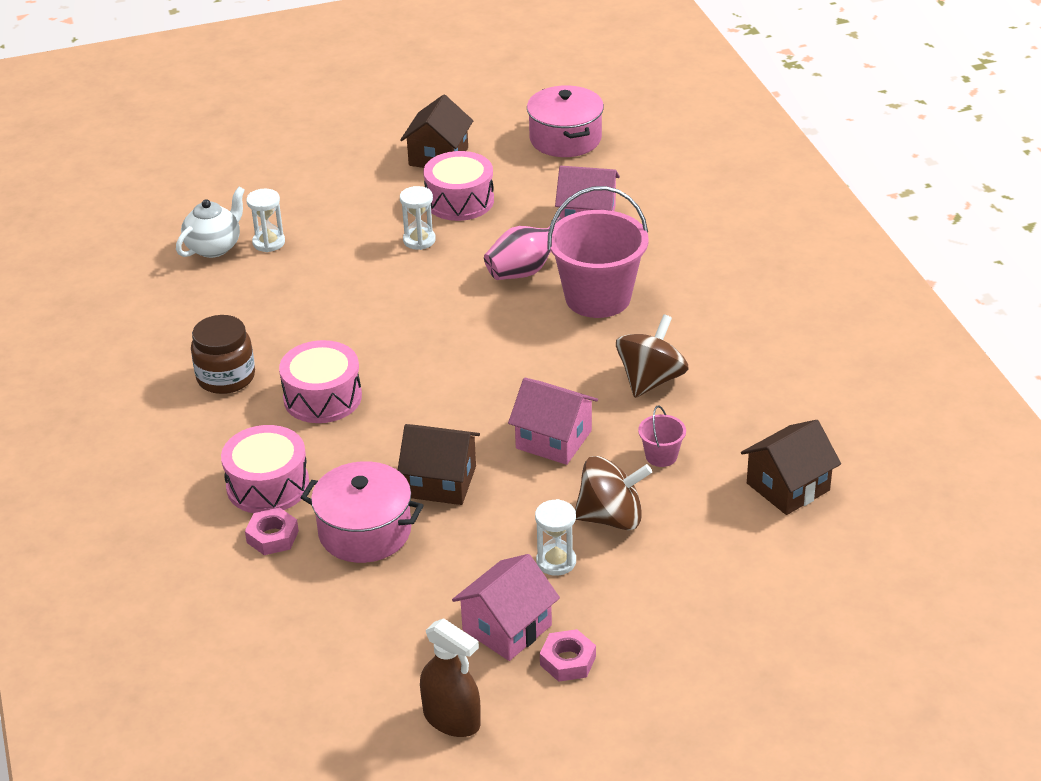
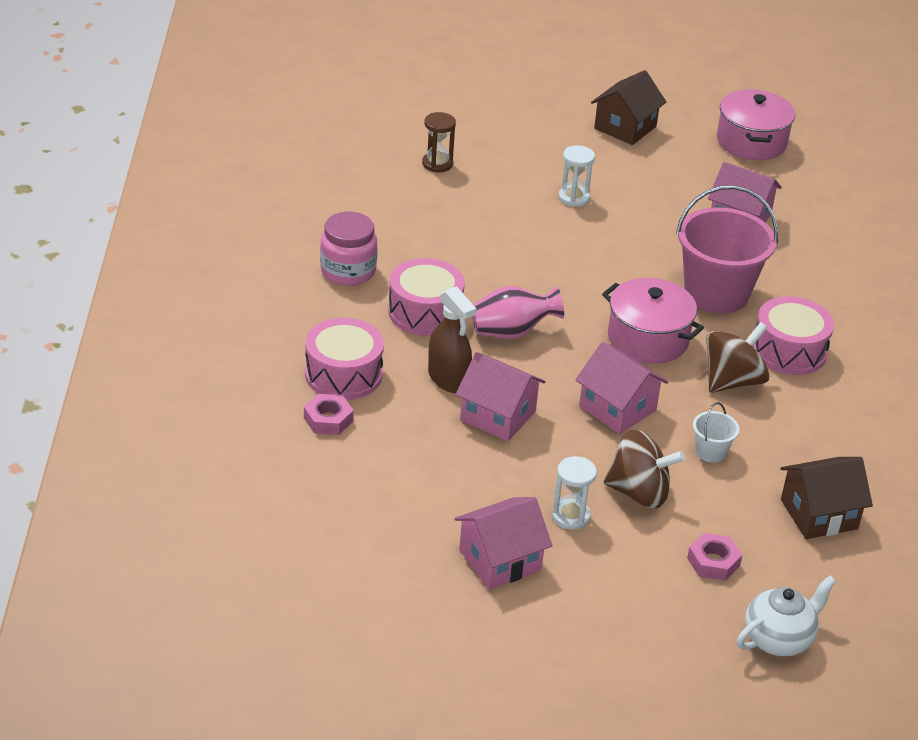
camera: 15 degrees right, 0 degrees up
white teapot [176,187,245,258] -> white teapot moved to [737,576,836,656]
brown jar [191,315,255,394] -> pink jar [320,212,378,286]
white hourglass [246,189,285,252] -> brown hourglass [422,112,456,172]
pink pot [301,461,424,563] -> pink pot moved to [602,278,704,364]
brown house [398,424,480,505] -> pink house [455,352,546,441]
brown spray bottle [420,618,481,737] -> brown spray bottle moved to [428,286,476,393]
pink drum [423,151,494,221] -> pink drum moved to [752,296,834,375]
pink vase [484,217,561,280] -> pink vase moved to [472,286,564,339]
pink nut [540,629,596,682] -> pink nut moved to [687,533,742,581]
pink bucket [638,406,686,467] -> white bucket [693,402,740,463]

